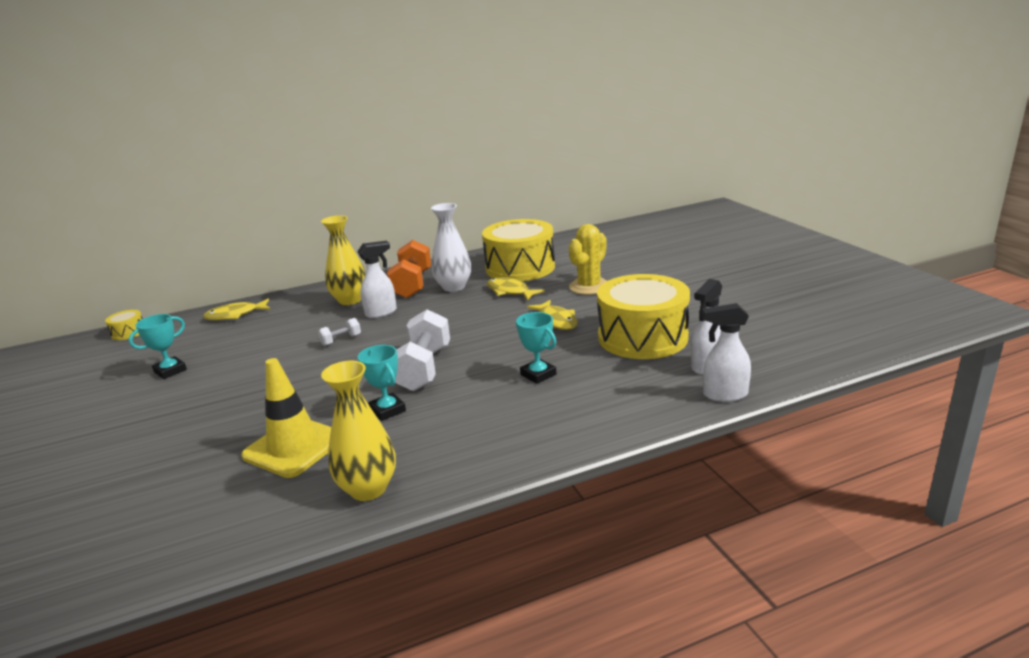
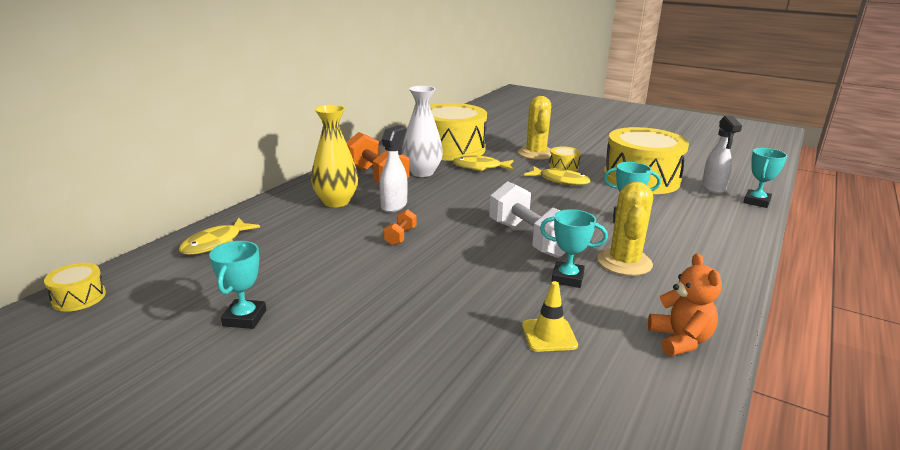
camera: 40 degrees left, 0 degrees up
yellow traffic cone [241,358,331,478] -> yellow traffic cone [522,281,578,352], size x0.55
white dumbbell [318,318,361,346] -> orange dumbbell [384,209,417,245]
yellow vase [321,361,396,501] -> orange teddy bear [648,253,722,356]
white spray bottle [702,303,751,402] -> turquoise trophy [743,148,787,208]
none -> yellow drum [549,146,581,172]
none -> yellow cactus [597,182,653,276]

